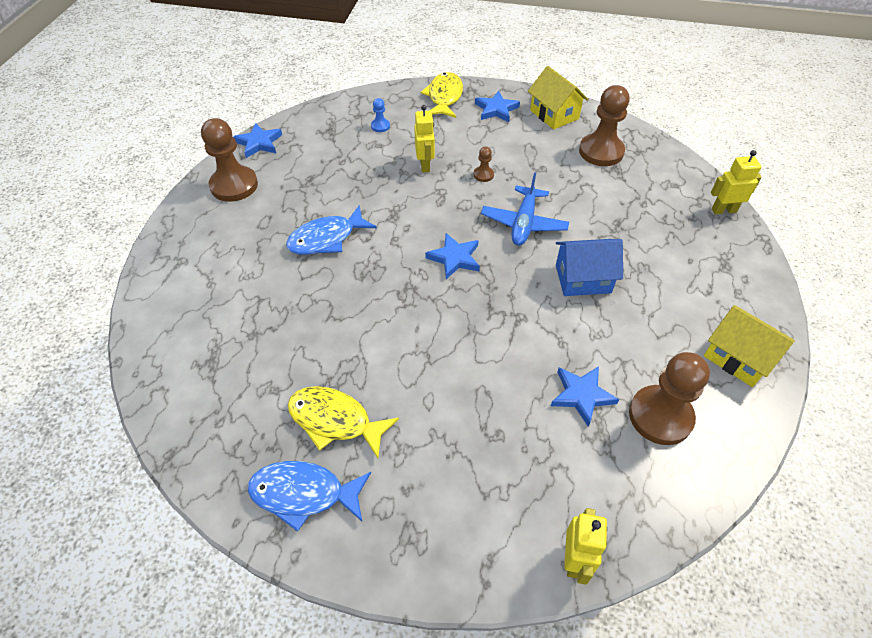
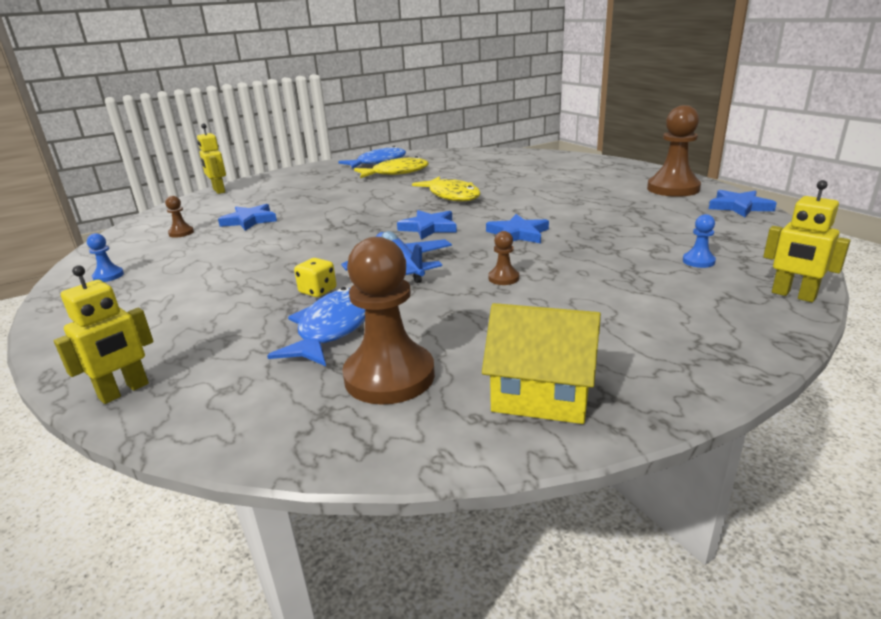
camera: 140 degrees right, 25 degrees down
blue fish [286,205,377,255] -> blue fish moved to [267,287,365,366]
yellow robot [414,105,435,173] -> yellow robot moved to [763,180,851,302]
yellow fish [421,72,463,118] -> yellow fish moved to [412,176,481,201]
blue star [475,91,520,122] -> blue star moved to [486,214,549,243]
blue house [556,239,623,296] -> none
brown pawn [629,352,710,445] -> brown pawn [165,196,194,238], size x0.45
yellow house [704,305,795,387] -> blue pawn [87,233,124,282]
none -> yellow dice [294,258,336,297]

